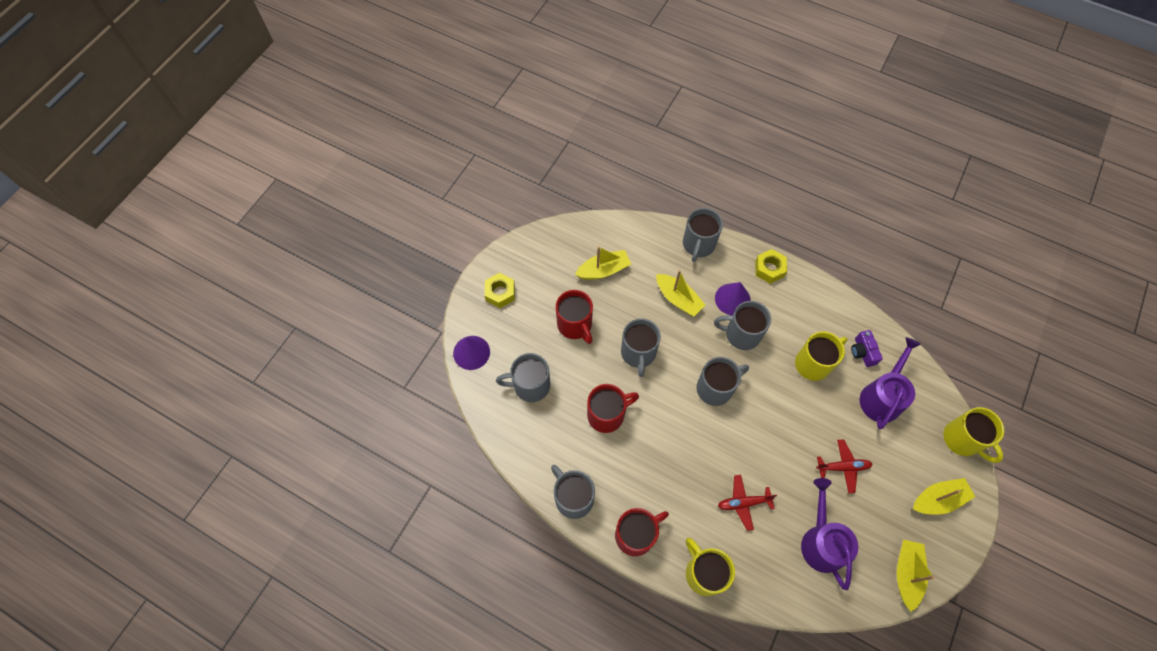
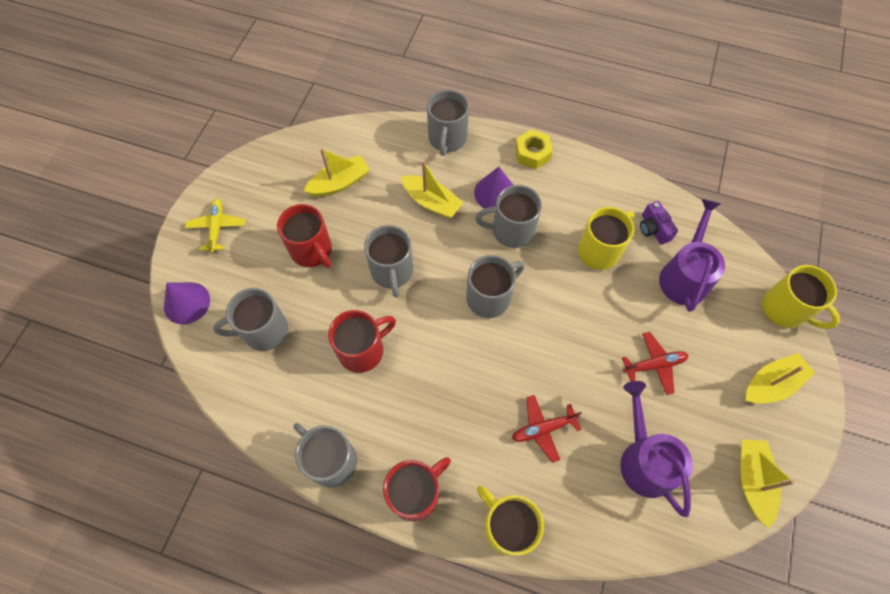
camera: 10 degrees left, 0 degrees up
yellow nut [485,273,515,308] -> yellow plane [185,198,246,253]

